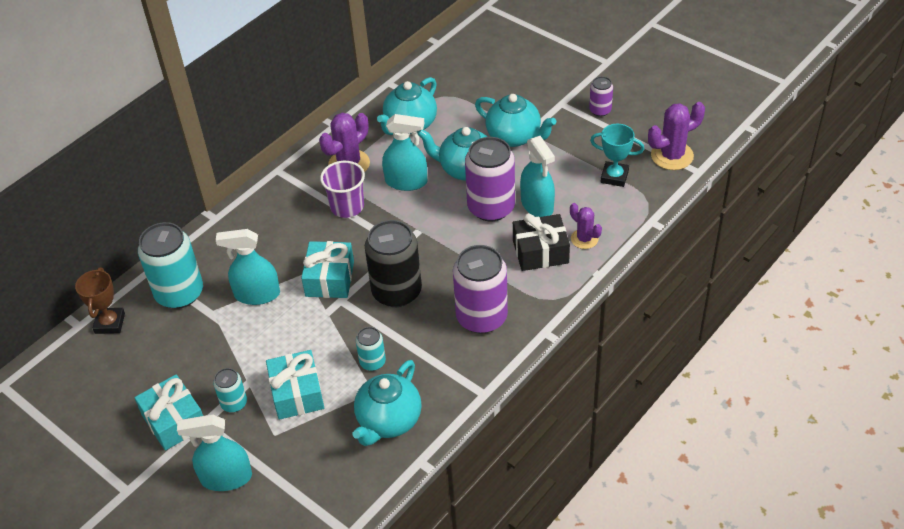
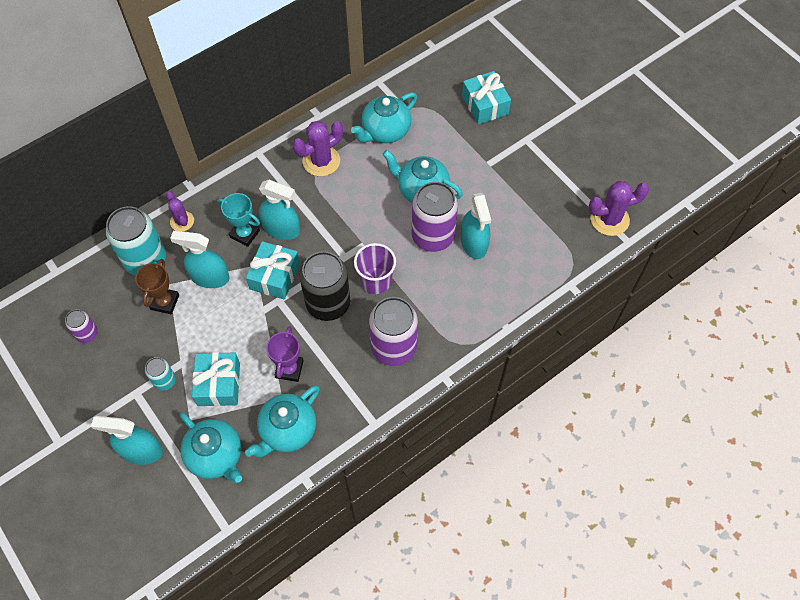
camera: 10 degrees right, 15 degrees up
brown trophy [75,267,125,334] -> brown trophy moved to [135,259,179,314]
turquoise gift [134,374,203,451] -> turquoise gift moved to [462,71,511,125]
purple cup [320,161,365,218] -> purple cup moved to [354,243,396,294]
turquoise can [356,327,386,371] -> purple trophy [266,326,303,382]
turquoise spray bottle [382,114,427,191] -> turquoise spray bottle moved to [259,180,300,240]
turquoise teapot [475,94,556,147] -> turquoise teapot moved to [180,412,242,483]
black gift [513,213,570,271] -> none
purple cactus [570,203,602,249] -> purple cactus moved to [166,191,194,231]
purple can [589,76,613,117] -> purple can moved to [65,309,98,343]
turquoise trophy [590,124,644,187] -> turquoise trophy moved to [217,193,260,247]

